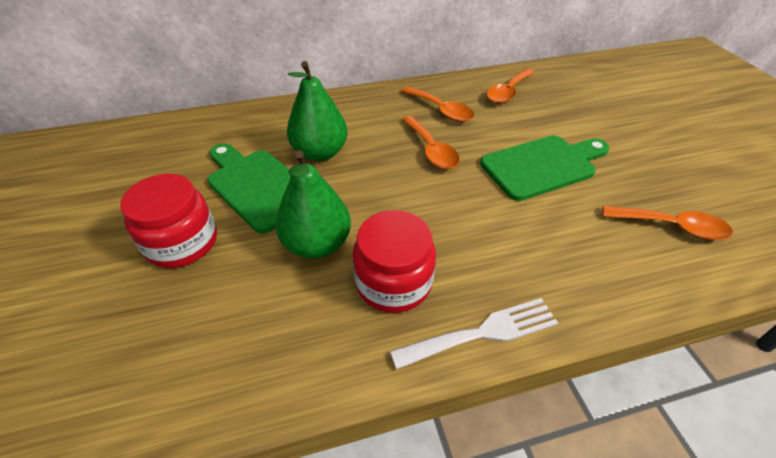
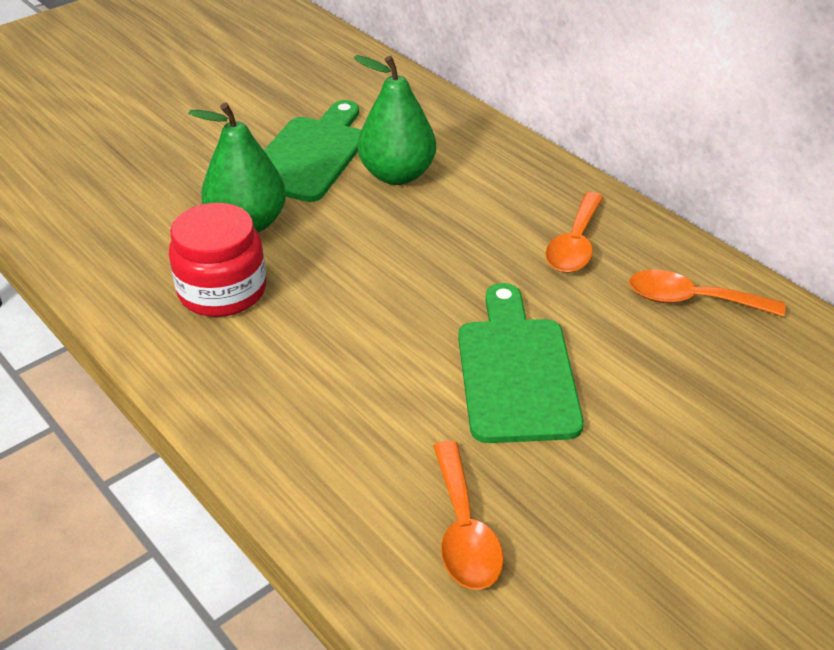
camera: 65 degrees right, 5 degrees down
red jar [120,174,217,268] -> none
white fork [390,298,558,370] -> none
orange spoon [402,116,460,169] -> none
green cutting board [480,135,609,201] -> green cutting board turned 135 degrees counterclockwise [458,283,584,443]

